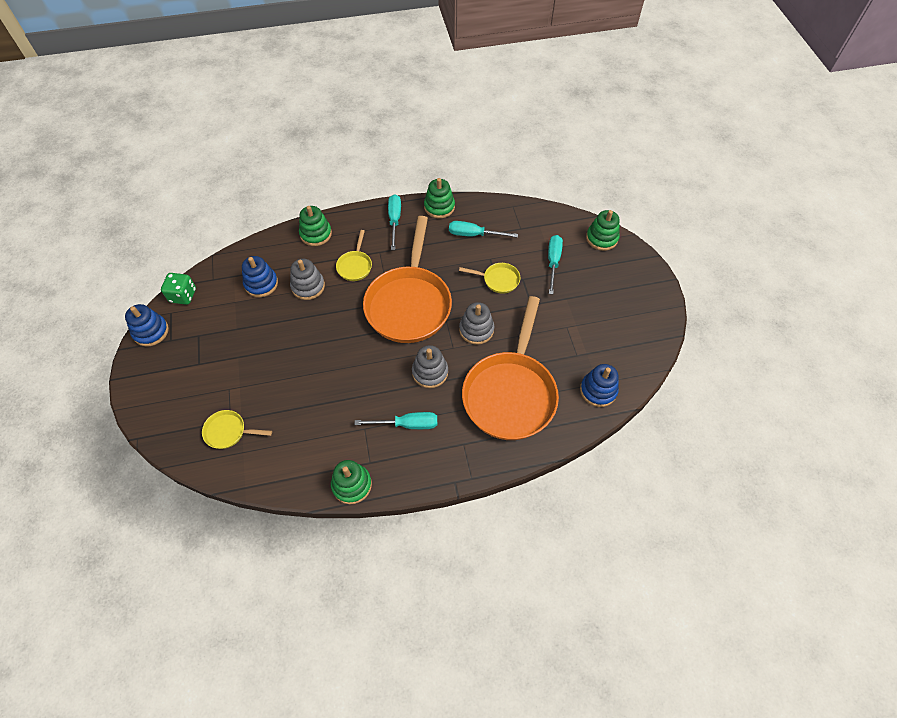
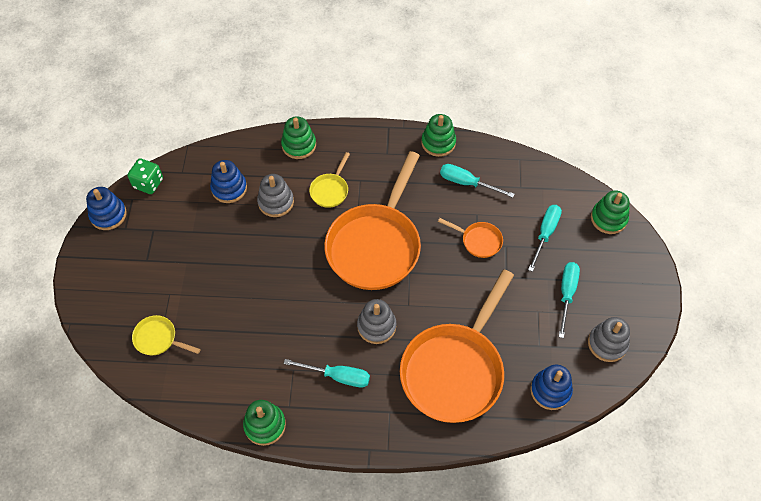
camera: 15 degrees right, 0 degrees up
turquoise screwdriver [388,194,401,250] -> turquoise screwdriver moved to [559,262,580,338]
yellow pan [459,263,520,294] -> orange pan [438,218,503,258]
grey stacking toy [459,302,494,345] -> grey stacking toy moved to [588,317,630,362]

